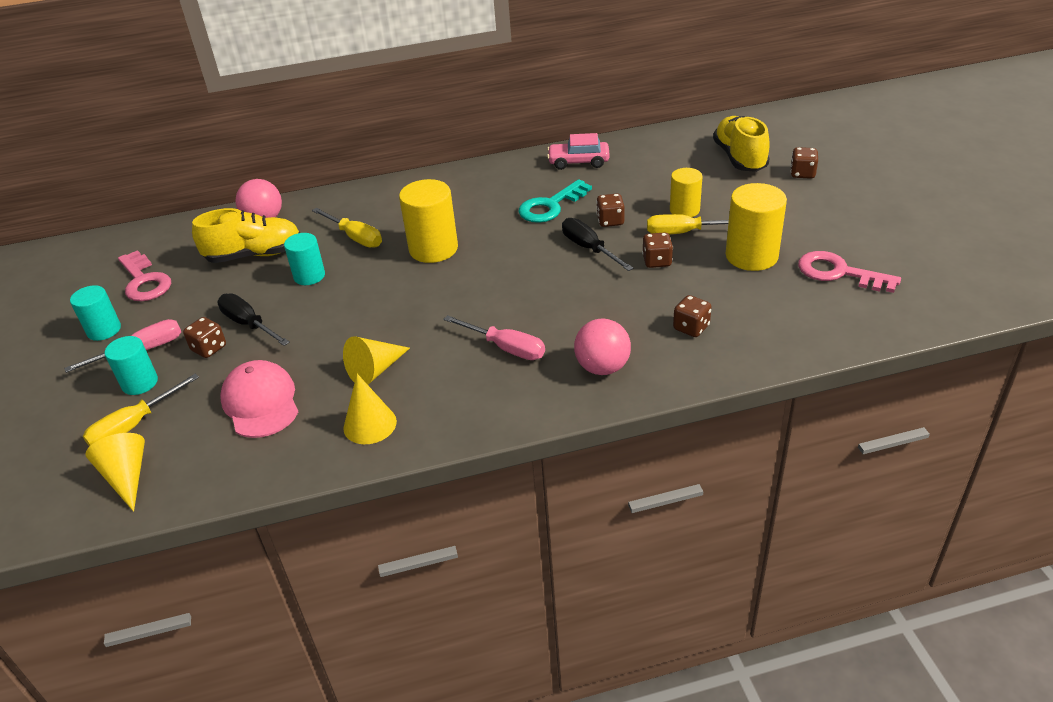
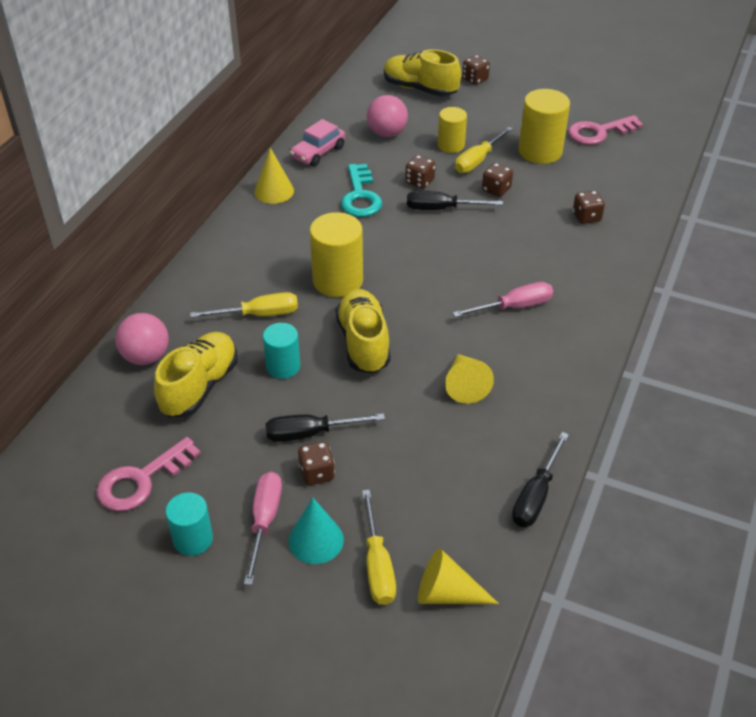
camera: 55 degrees left, 5 degrees up
turquoise cylinder [105,336,158,395] -> turquoise cone [289,498,344,564]
pink key [118,250,171,301] -> pink key turned 135 degrees clockwise [96,437,201,512]
pink cap [220,360,298,438] -> none
yellow cone [343,374,397,444] -> yellow cone moved to [254,148,294,204]
pink ball [574,318,631,375] -> pink ball moved to [367,95,408,137]
none -> yellow shoe [335,289,391,374]
none -> black screwdriver [512,432,569,527]

